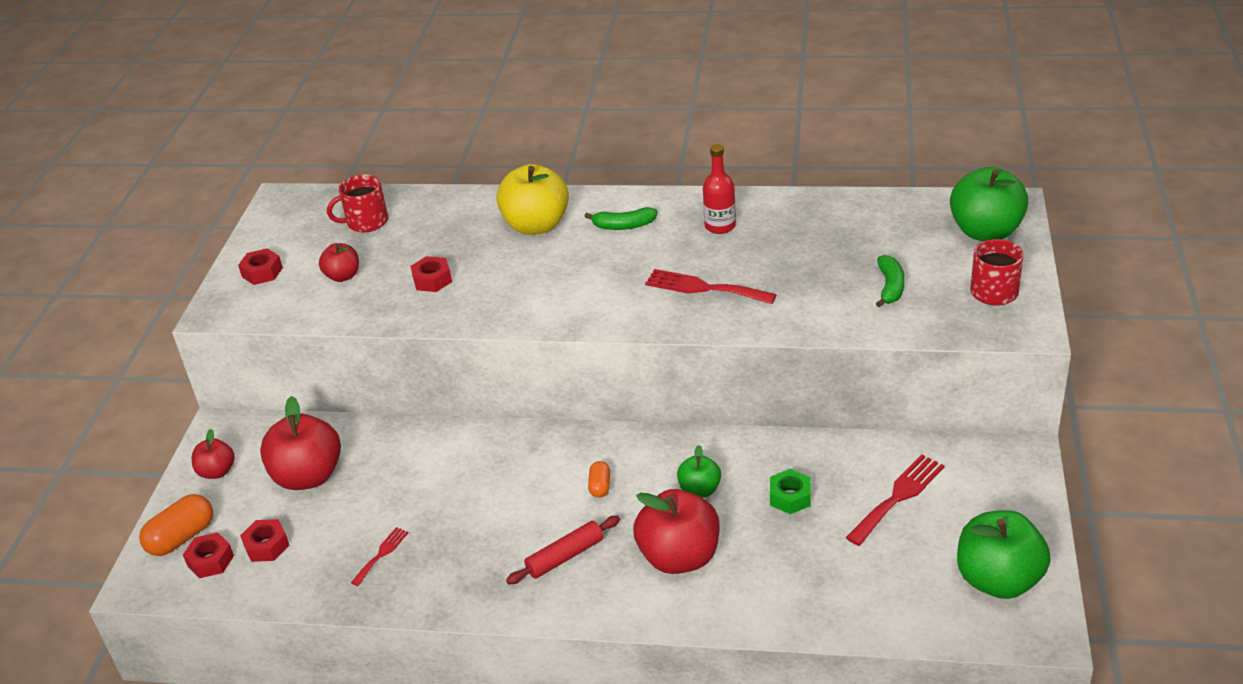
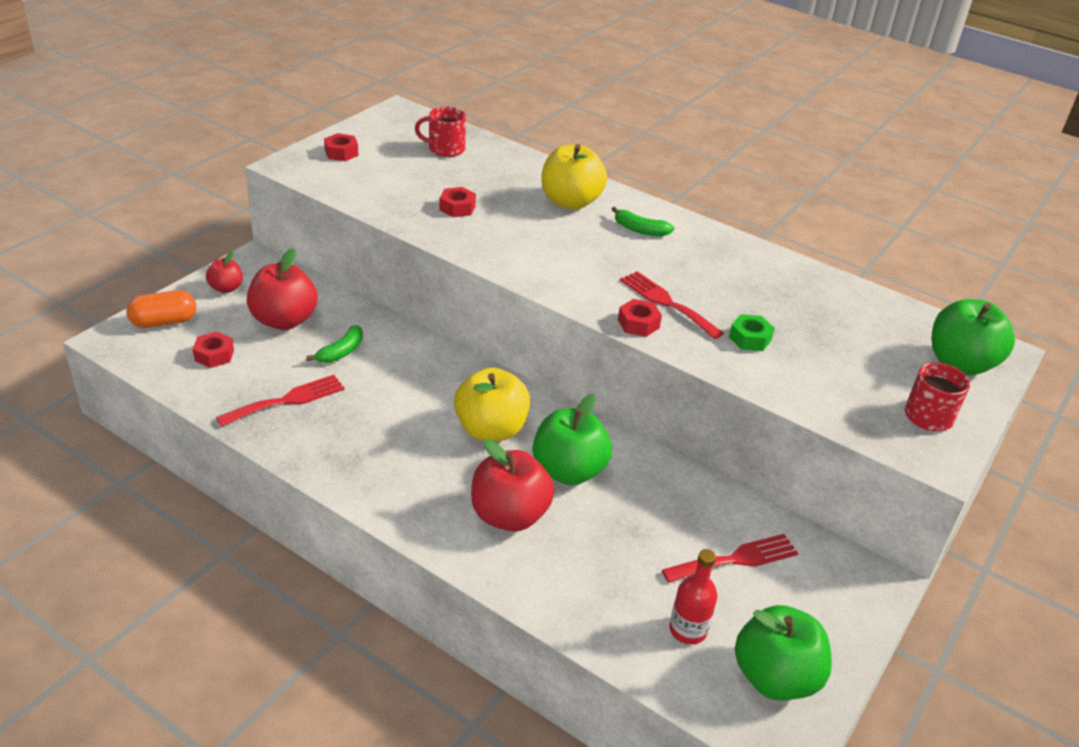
camera: 20 degrees right, 0 degrees up
red nut [183,532,234,578] -> red nut moved to [618,299,662,337]
red apple [319,243,359,282] -> none
red fork [351,527,409,586] -> red fork [216,375,345,427], size x1.78
red rolling pin [506,516,620,584] -> none
orange capsule [588,461,610,498] -> yellow apple [454,368,530,441]
green apple [677,445,721,498] -> green apple [533,394,612,485], size x1.85
red bottle [703,144,736,234] -> red bottle moved to [669,549,717,645]
green nut [770,469,811,514] -> green nut moved to [729,314,775,351]
green banana [876,255,905,308] -> green banana moved to [306,325,363,363]

